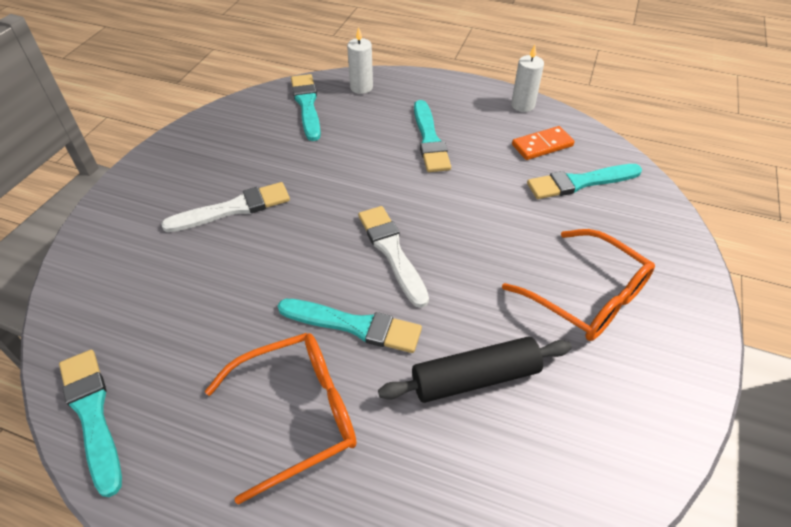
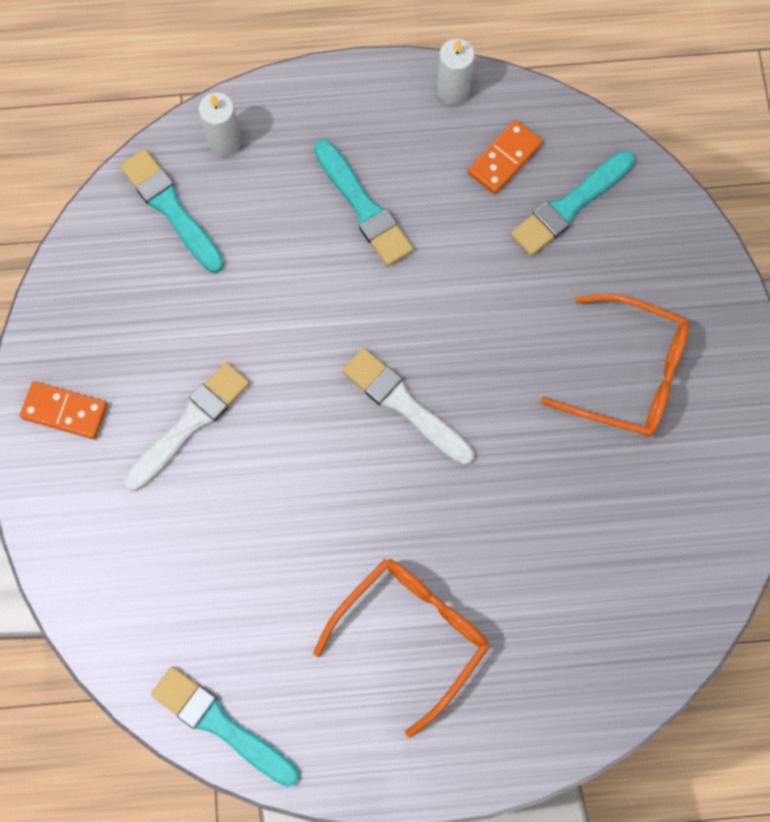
camera: 25 degrees left, 25 degrees up
turquoise brush [278,299,422,353] -> none
black rolling pin [378,337,572,403] -> none
none -> orange domino [20,381,108,439]

